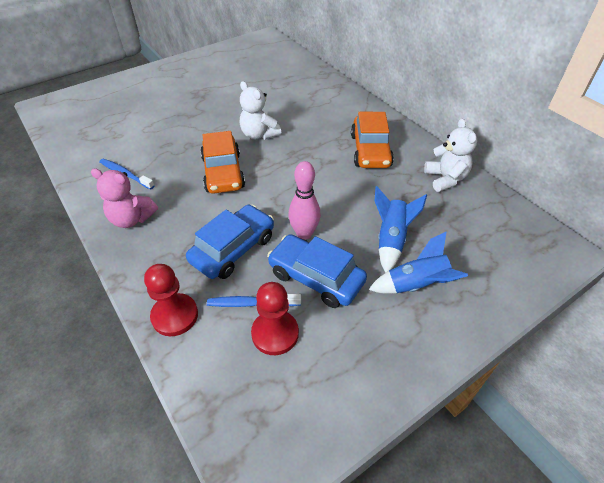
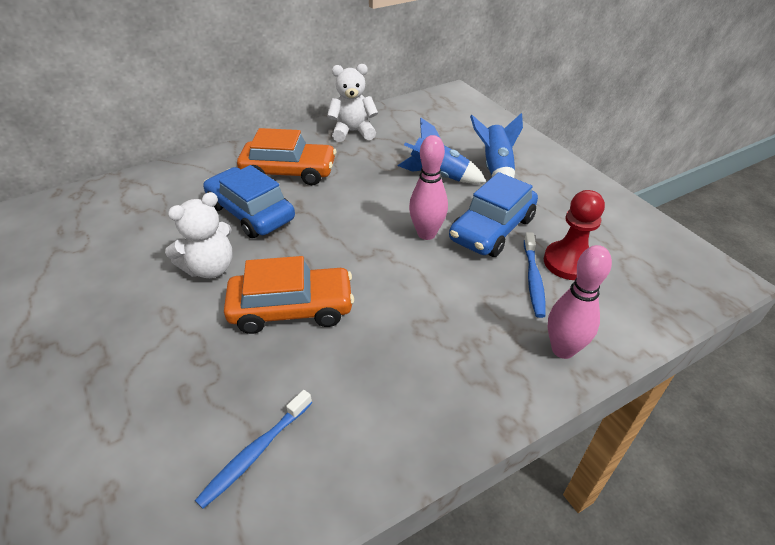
camera: 85 degrees left, 5 degrees down
pink teddy bear [91,168,158,228] -> none
red pawn [144,264,198,336] -> pink bowling pin [548,245,612,359]
blue car [186,205,274,279] -> blue car moved to [203,165,295,238]

